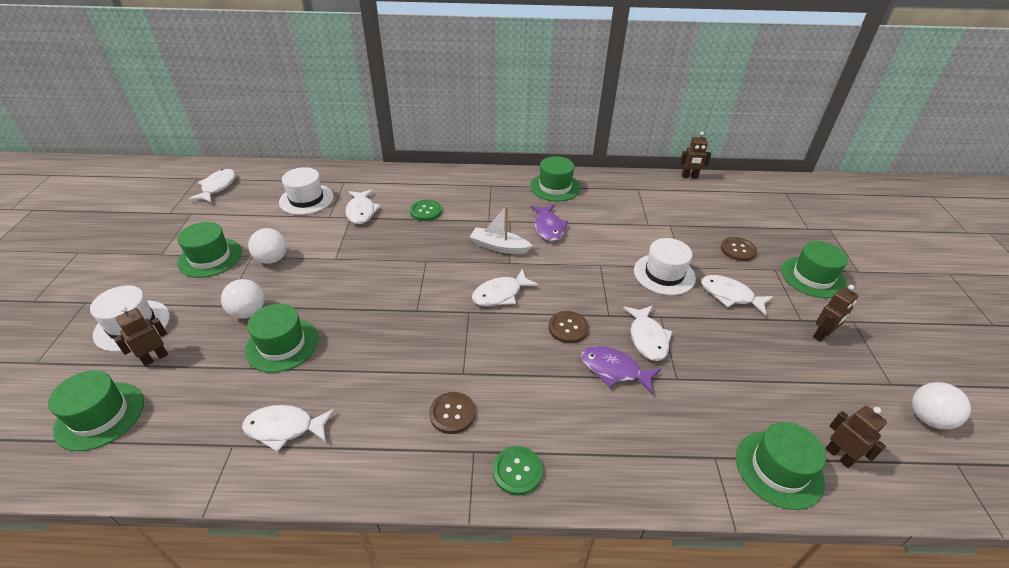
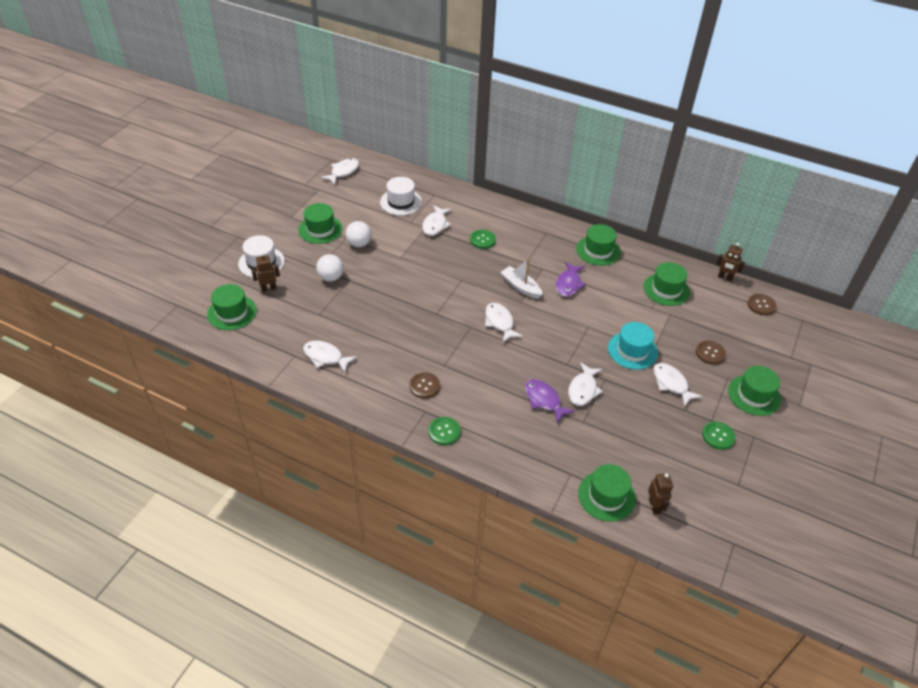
camera: 25 degrees right, 5 degrees up
green hat [245,304,318,373] -> green hat moved to [644,262,690,306]
white fish [472,269,539,306] -> white fish turned 75 degrees clockwise [485,303,523,342]
brown button [549,311,589,343] -> brown button moved to [747,294,776,315]
white hat [634,238,696,295] -> turquoise hat [608,322,658,369]
brown robot [813,285,858,342] -> green button [702,421,736,450]
white ball [912,382,971,429] -> none

